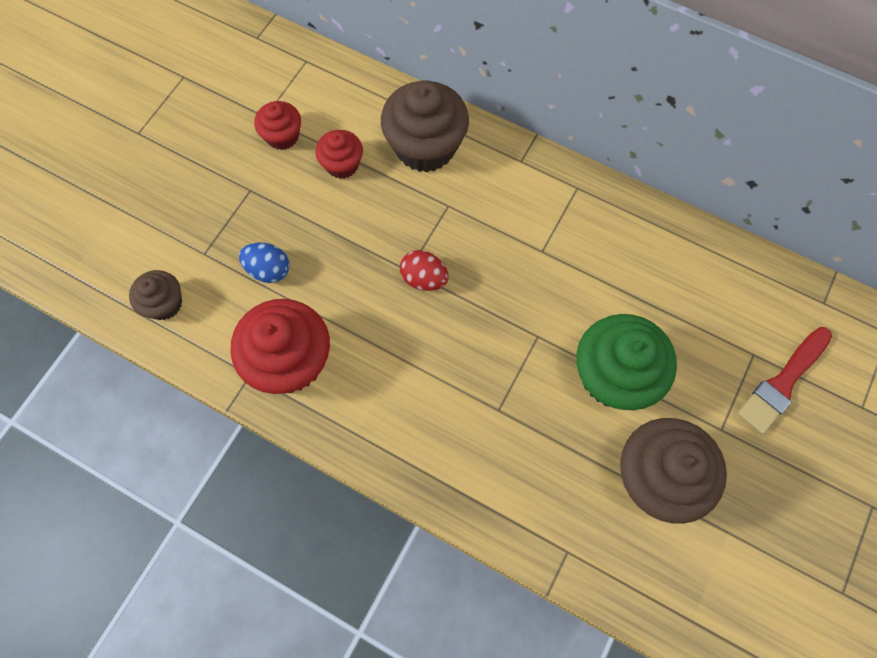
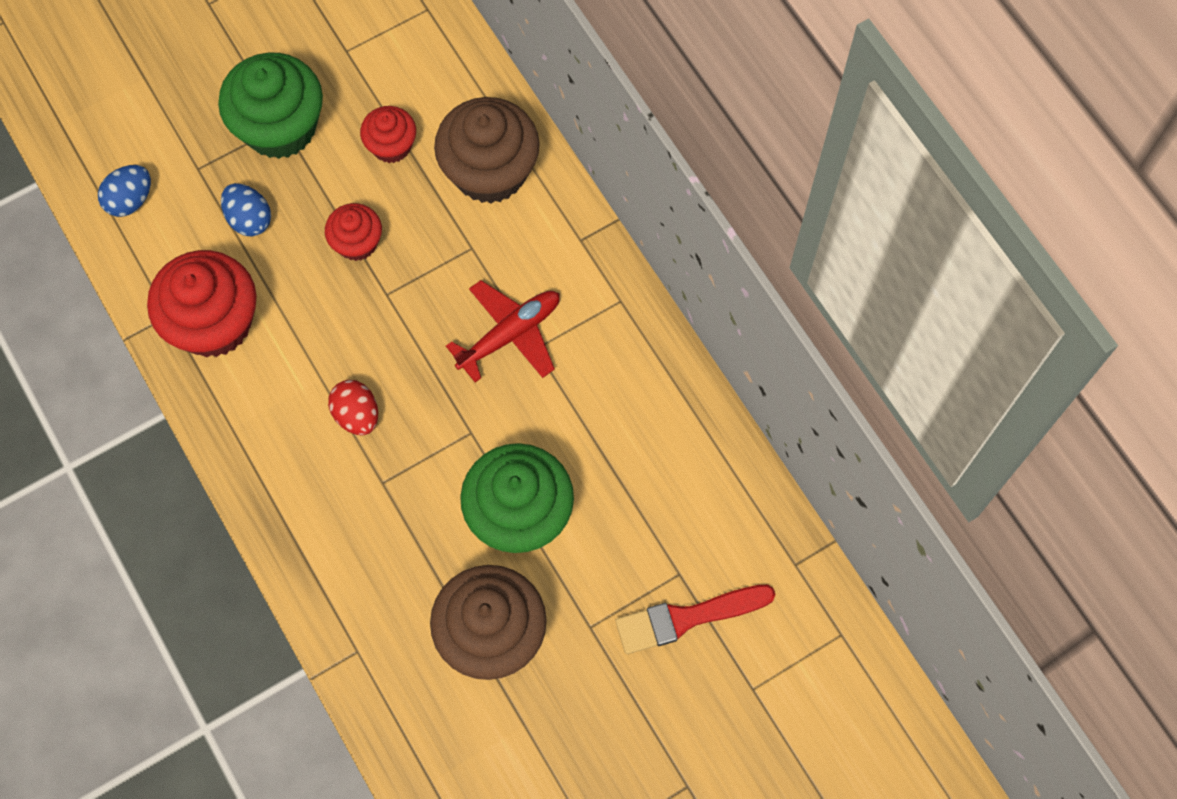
camera: 30 degrees right, 0 degrees up
brown cupcake [129,270,182,320] -> blue egg [98,165,151,217]
red cupcake [254,101,301,150] -> red cupcake moved to [325,203,382,261]
red egg [400,250,449,291] -> red egg moved to [328,380,378,435]
none -> green cupcake [218,53,323,159]
none -> red plane [446,280,560,382]

